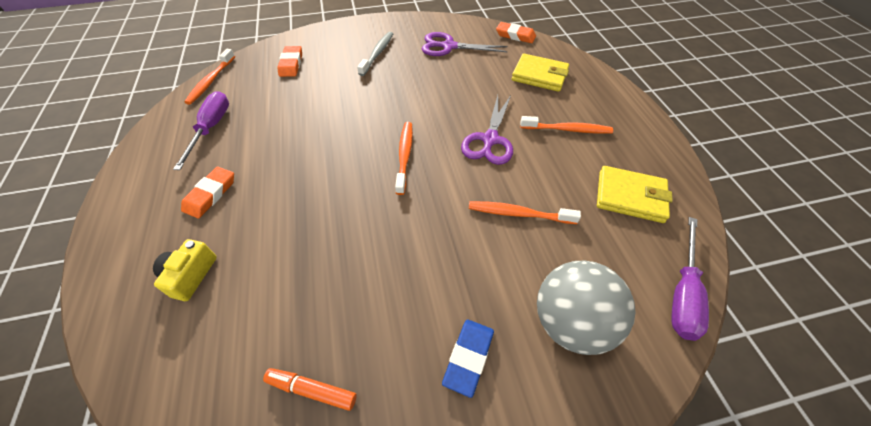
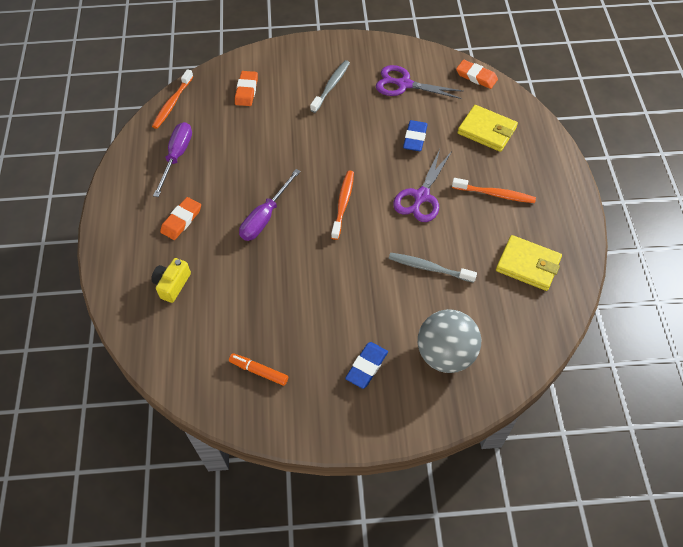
camera: 10 degrees right, 5 degrees up
orange toothbrush [469,201,581,224] -> grey toothbrush [389,253,477,283]
purple screwdriver [672,217,709,341] -> purple screwdriver moved to [239,169,301,241]
none -> blue eraser [403,120,428,151]

